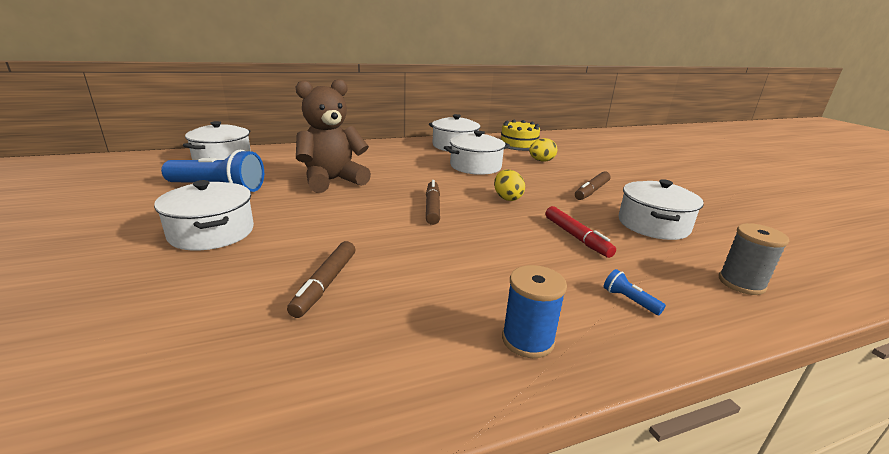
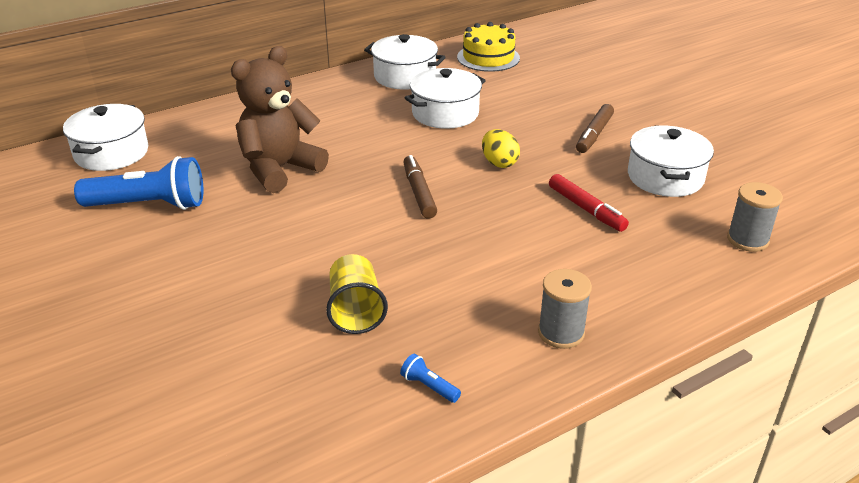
camera: 10 degrees left, 10 degrees up
white pot [154,180,254,251] -> none
brown marker [287,241,355,318] -> yellow cup [326,254,388,334]
blue spool [502,265,567,358] -> grey spool [538,269,592,349]
yellow egg [529,138,557,162] -> none
blue flashlight [604,269,666,315] -> blue flashlight moved to [400,354,461,403]

